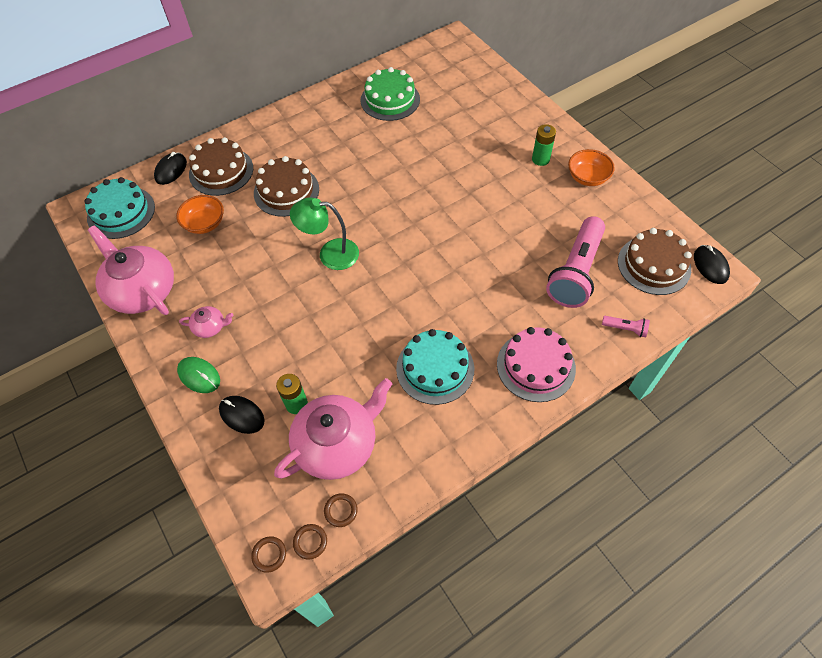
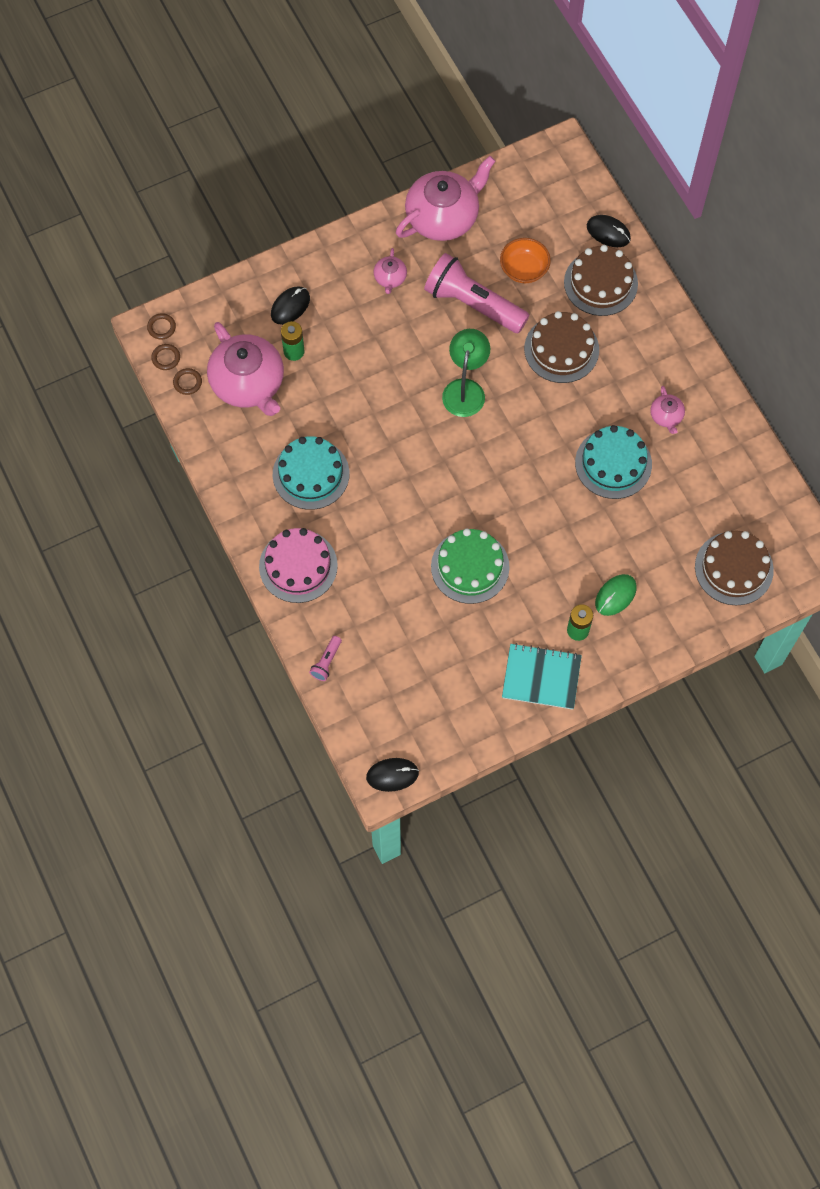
camera: 95 degrees right, 10 degrees up
turquoise cake [84,177,155,239] -> turquoise cake moved to [575,425,652,499]
green mouse [177,357,220,393] -> green mouse moved to [595,574,637,616]
green cake [361,67,420,121] -> green cake moved to [431,528,510,604]
pink flashlight [546,216,605,308] -> pink flashlight moved to [424,253,529,333]
orange bowl [568,149,615,186] -> turquoise notebook [502,643,582,710]
brown cake [618,228,692,295] -> brown cake moved to [695,531,774,605]
none -> pink teapot [650,386,685,434]

